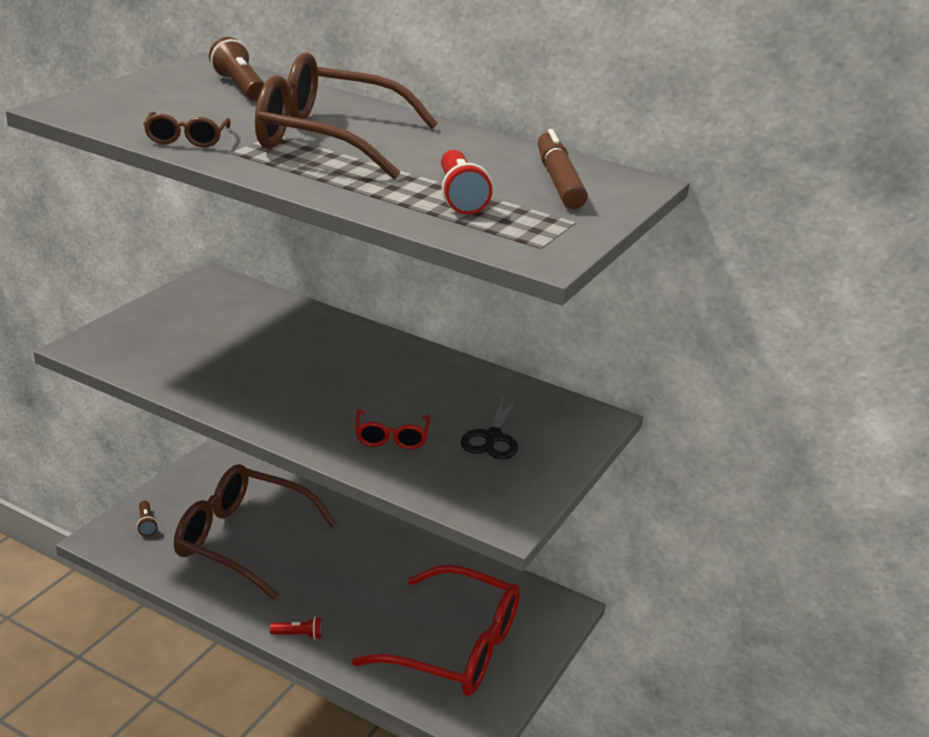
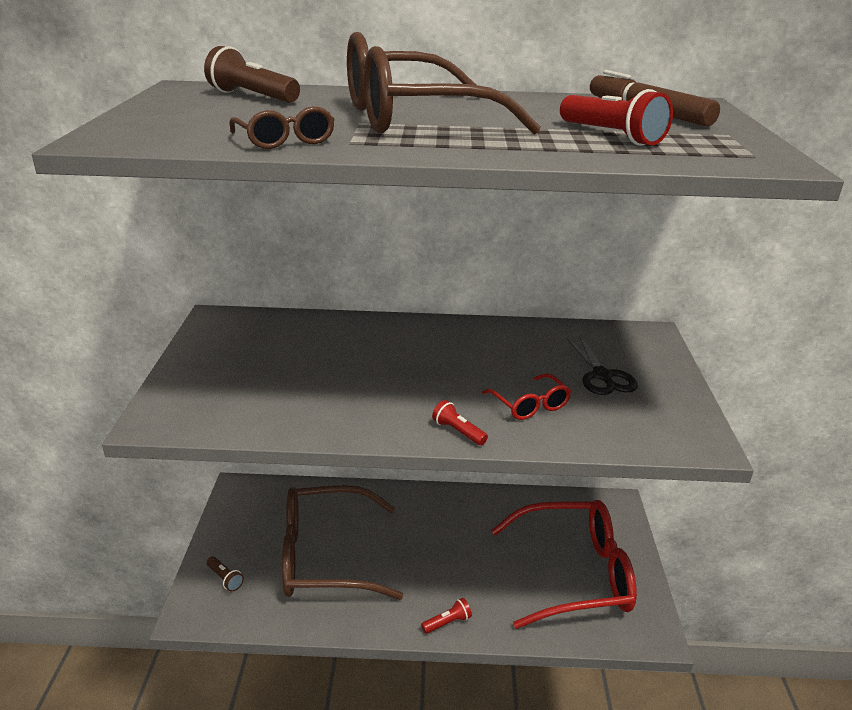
camera: 25 degrees left, 0 degrees up
none -> red flashlight [432,400,488,445]

